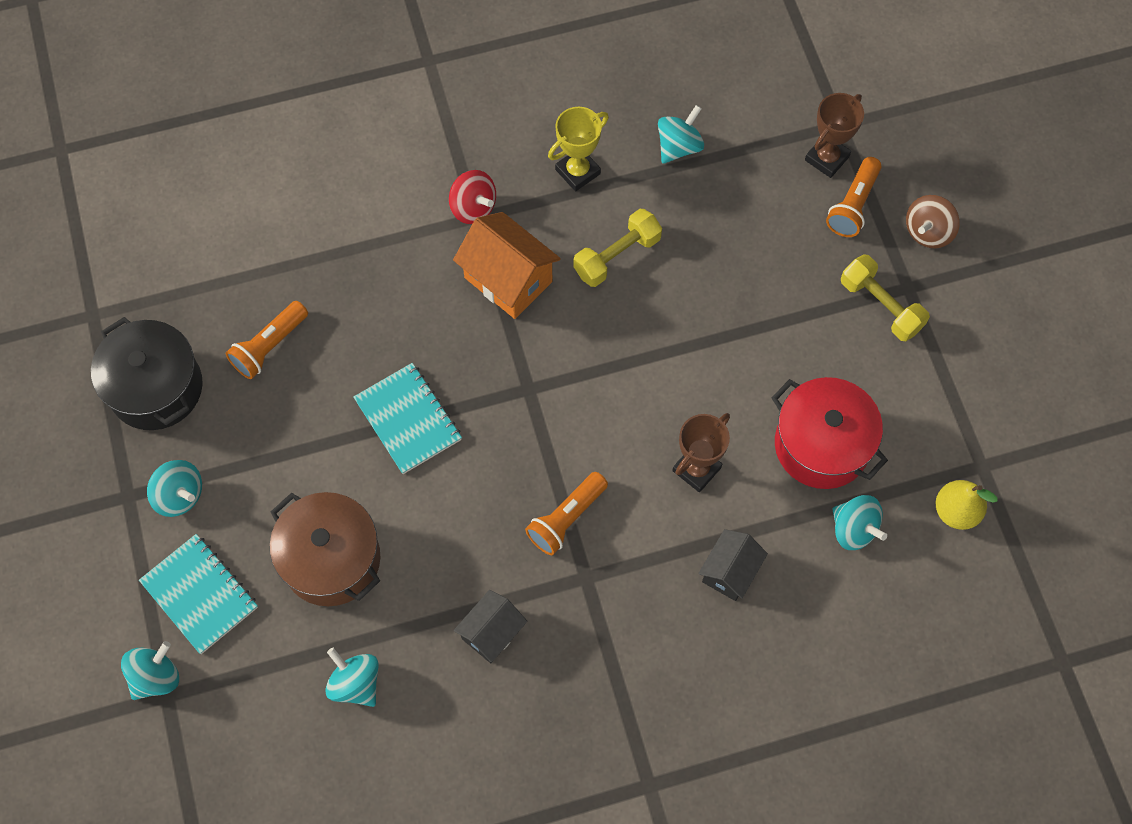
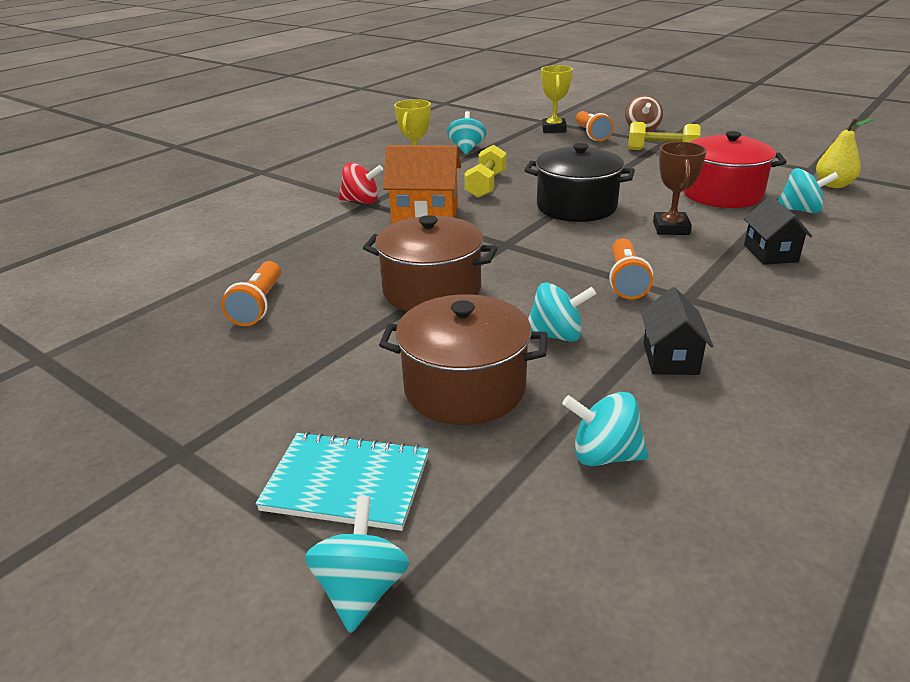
camera: 35 degrees left, 35 degrees down
black pot [91,317,203,430] -> black pot moved to [524,143,635,222]
turquoise spinning top [147,460,202,517] -> turquoise spinning top moved to [528,282,596,342]
turquoise notebook [353,363,462,474] -> brown pot [363,215,497,311]
brown trophy [805,93,864,178] -> yellow trophy [541,65,573,133]

